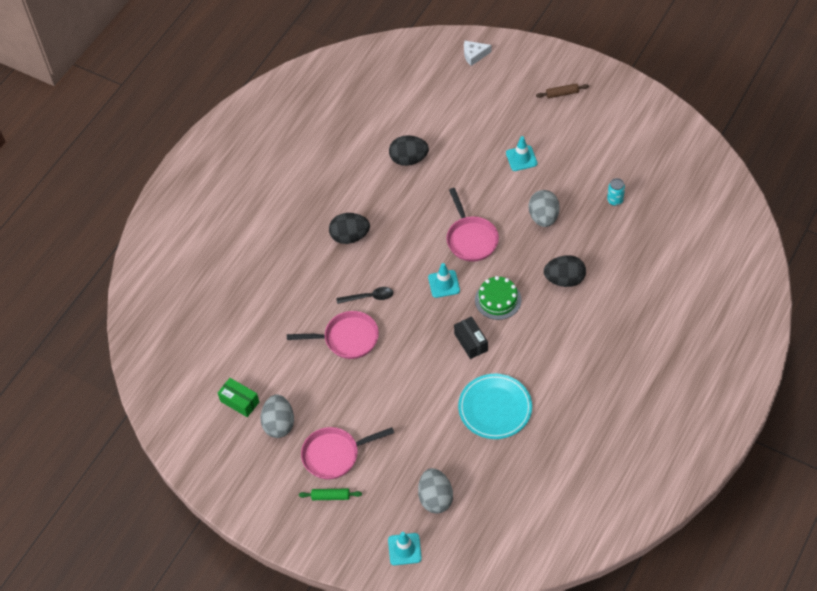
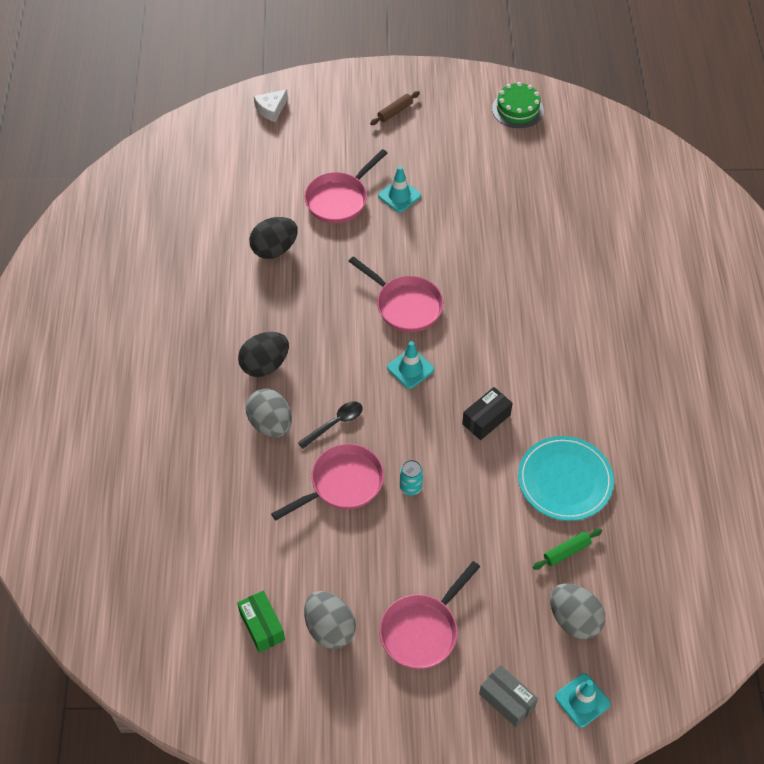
camera: 35 degrees left, 0 degrees up
green box [218,378,259,417] -> green box turned 60 degrees clockwise [237,591,285,653]
green rolling pin [299,489,362,500] -> green rolling pin moved to [533,528,602,570]
black box [454,316,488,359] -> black box turned 75 degrees counterclockwise [462,387,513,440]
green cake [475,276,521,320] -> green cake moved to [492,82,544,128]
grey egg [529,190,560,227] -> grey egg moved to [246,389,292,437]
black egg [544,255,586,287] -> none
turquoise can [607,178,625,206] -> turquoise can moved to [400,460,423,495]
none -> pink pan [304,149,387,224]
none -> grey box [479,665,538,728]

